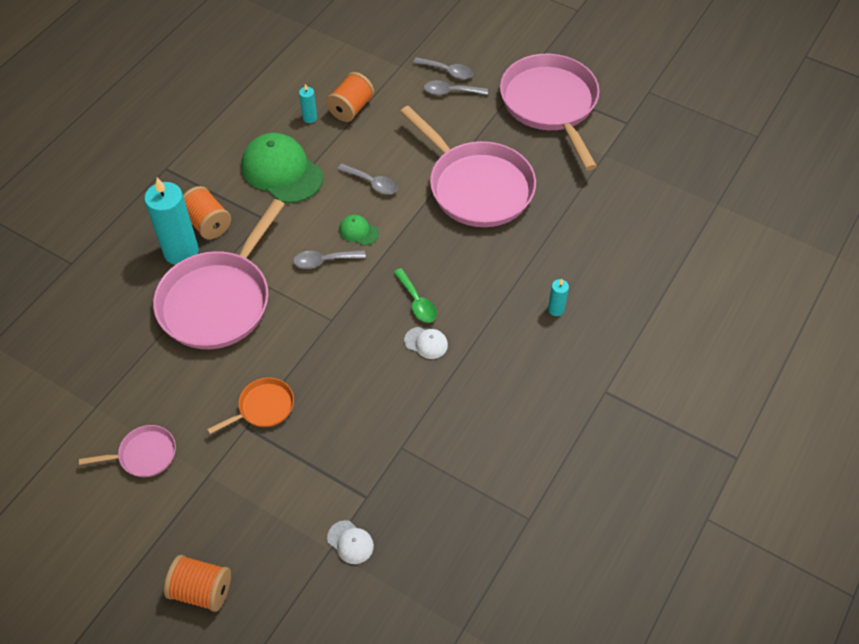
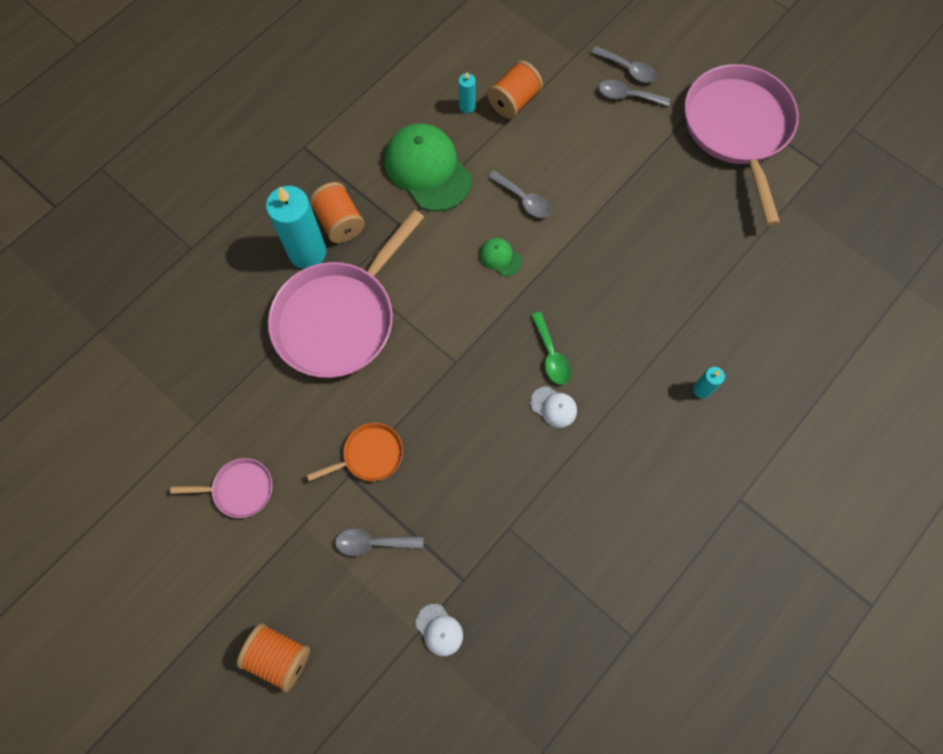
camera: 10 degrees right, 15 degrees up
grey spoon [293,250,366,269] -> grey spoon moved to [335,528,424,556]
pink pan [400,106,536,227] -> none

